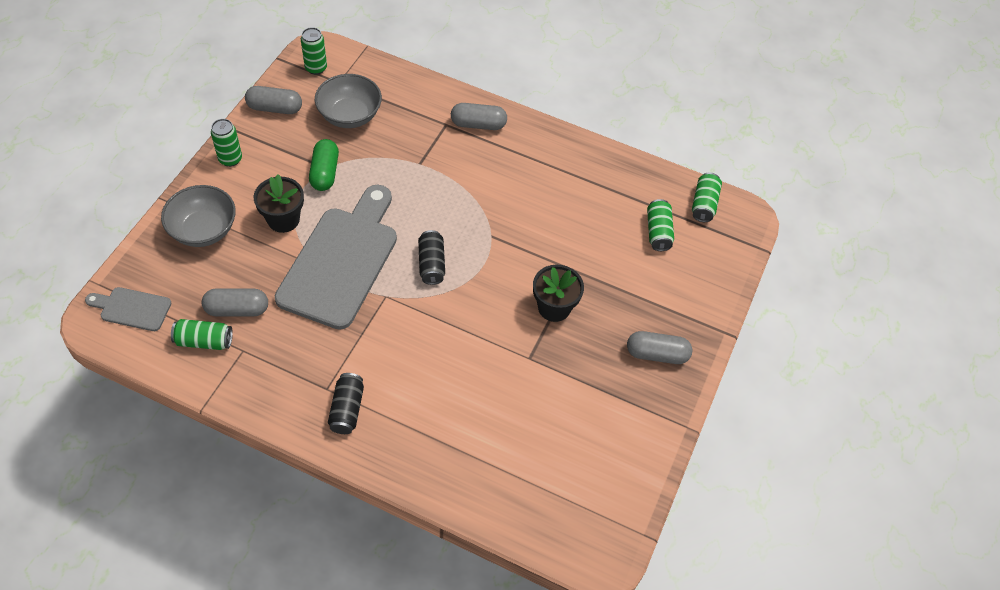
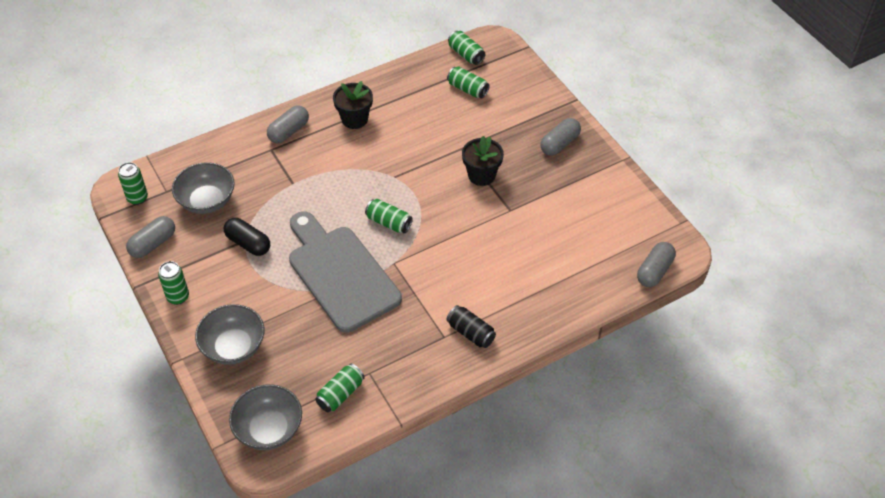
camera: 50 degrees left, 5 degrees down
grey cutting board [85,287,171,331] -> grey bowl [229,384,302,450]
grey capsule [202,288,268,316] -> grey capsule moved to [637,242,676,287]
black flower pot [254,174,304,233] -> black flower pot moved to [333,81,373,129]
green capsule [309,139,339,191] -> black capsule [224,218,270,256]
black can [418,230,445,285] -> green can [365,199,413,233]

